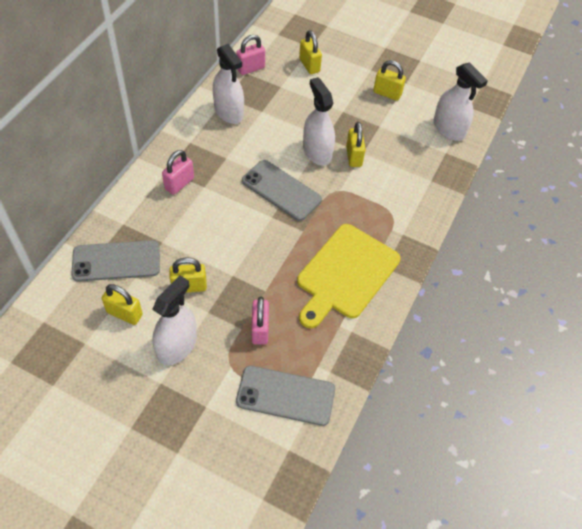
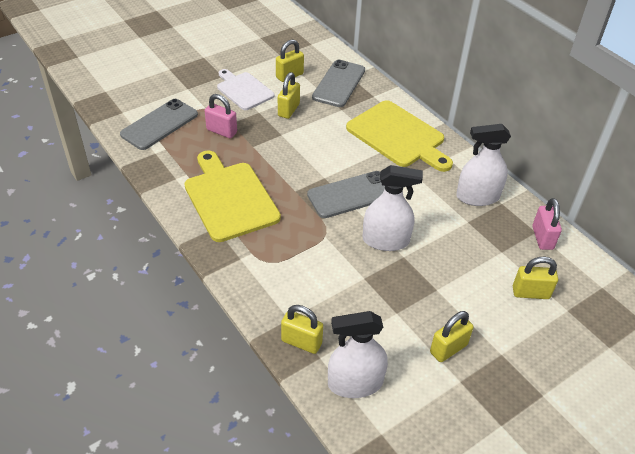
camera: 120 degrees right, 10 degrees down
white spray bottle [152,276,197,365] -> white cutting board [217,69,275,110]
pink padlock [162,150,194,195] -> yellow cutting board [346,100,453,172]
yellow padlock [346,122,366,167] -> yellow padlock moved to [281,305,323,354]

